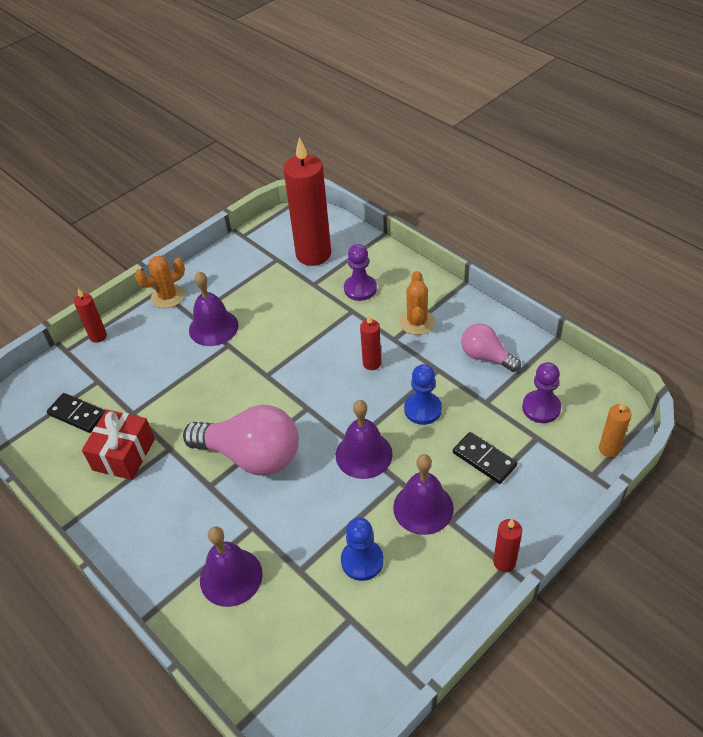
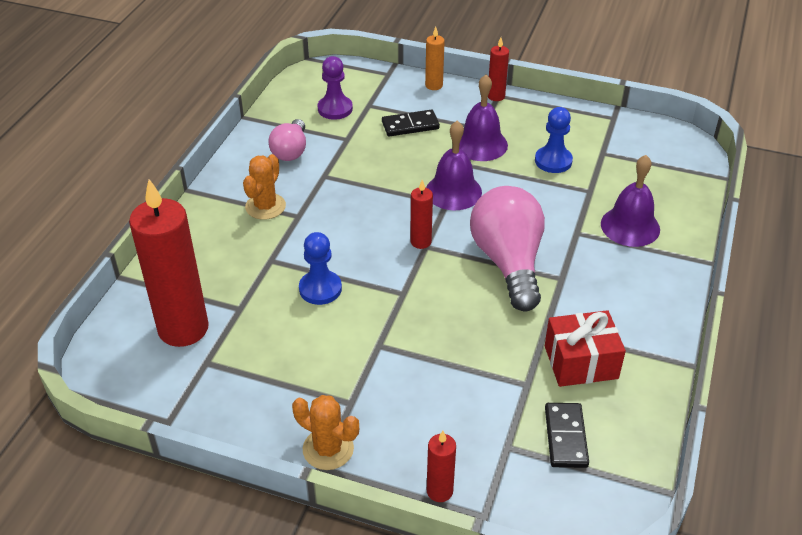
camera: 120 degrees left, 5 degrees down
purple bell [189,272,239,346] -> none
purple pawn [344,244,377,301] -> none
red candle [360,315,381,370] -> red candle moved to [410,180,433,249]
orange cactus [399,271,435,335] -> orange cactus turned 45 degrees counterclockwise [243,154,286,220]
blue pawn [404,364,442,425] -> blue pawn moved to [299,232,342,305]
black domino [453,432,517,484] -> black domino turned 60 degrees clockwise [382,110,440,137]
orange candle [599,401,632,457] -> orange candle moved to [425,27,445,90]

